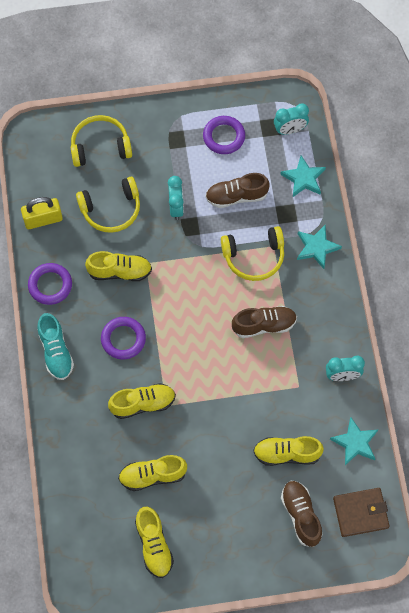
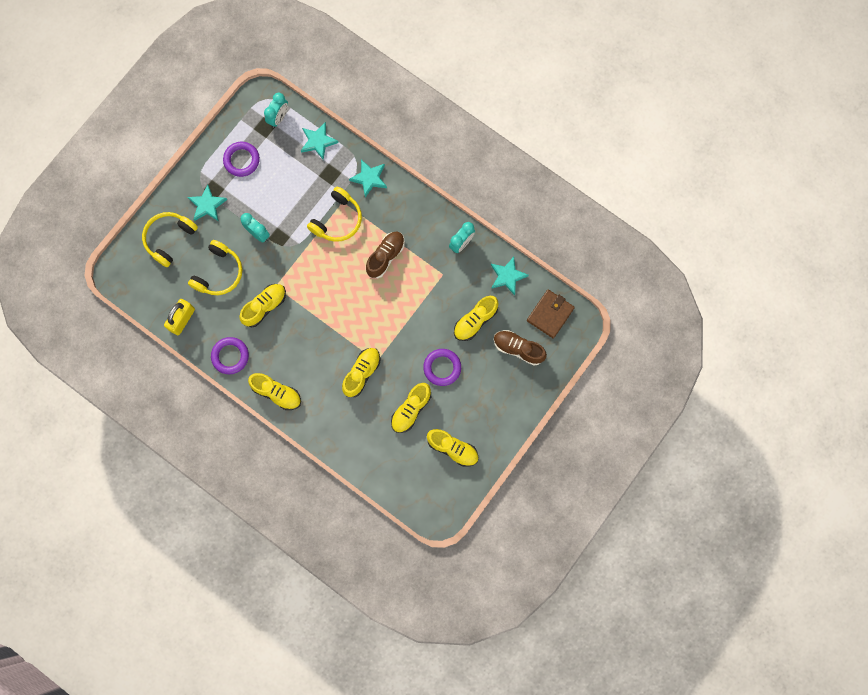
camera: 45 degrees left, 10 degrees up
turquoise shoe [37,313,74,380] -> yellow shoe [248,373,301,410]
purple ring [101,317,146,359] -> purple ring moved to [423,349,461,386]
brown shoe [205,173,270,208] -> none
none -> turquoise star [188,184,227,221]

